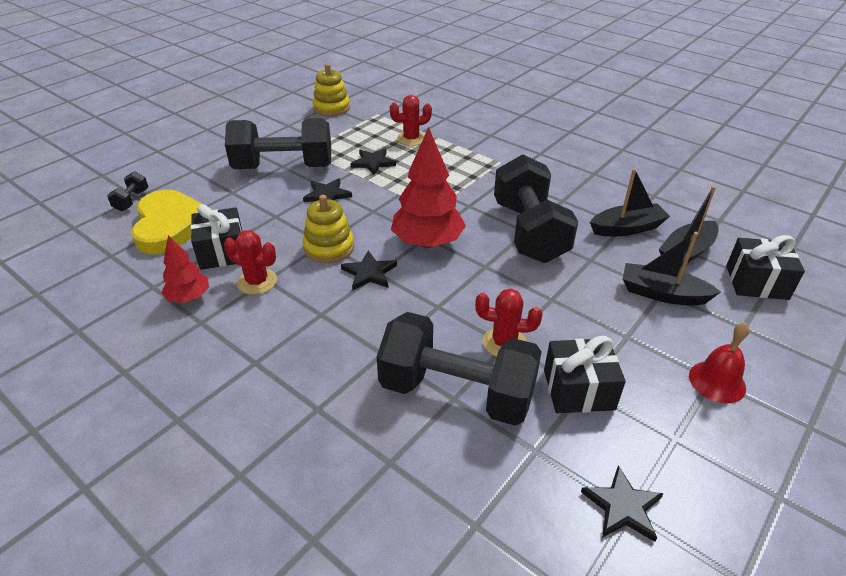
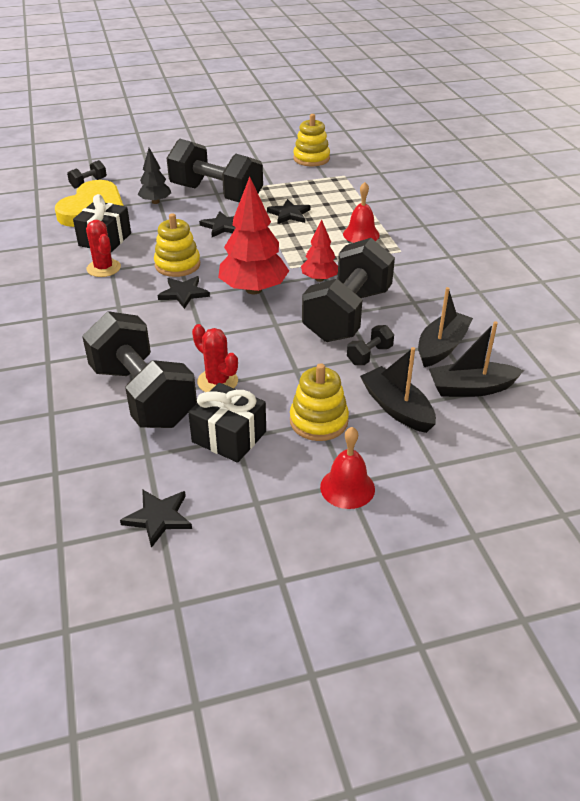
camera: 35 degrees right, 0 degrees up
red tree [161,235,209,303] -> red tree moved to [301,219,338,282]
red cactus [390,95,432,146] -> none
black boat [590,168,670,236] -> black boat turned 75 degrees counterclockwise [418,287,473,367]
black gift [726,235,805,300] -> none
none -> black tree [138,148,171,204]
none -> yellow stacking toy [290,363,349,441]
none -> red bell [343,182,380,243]
none -> black dumbbell [347,325,394,365]

